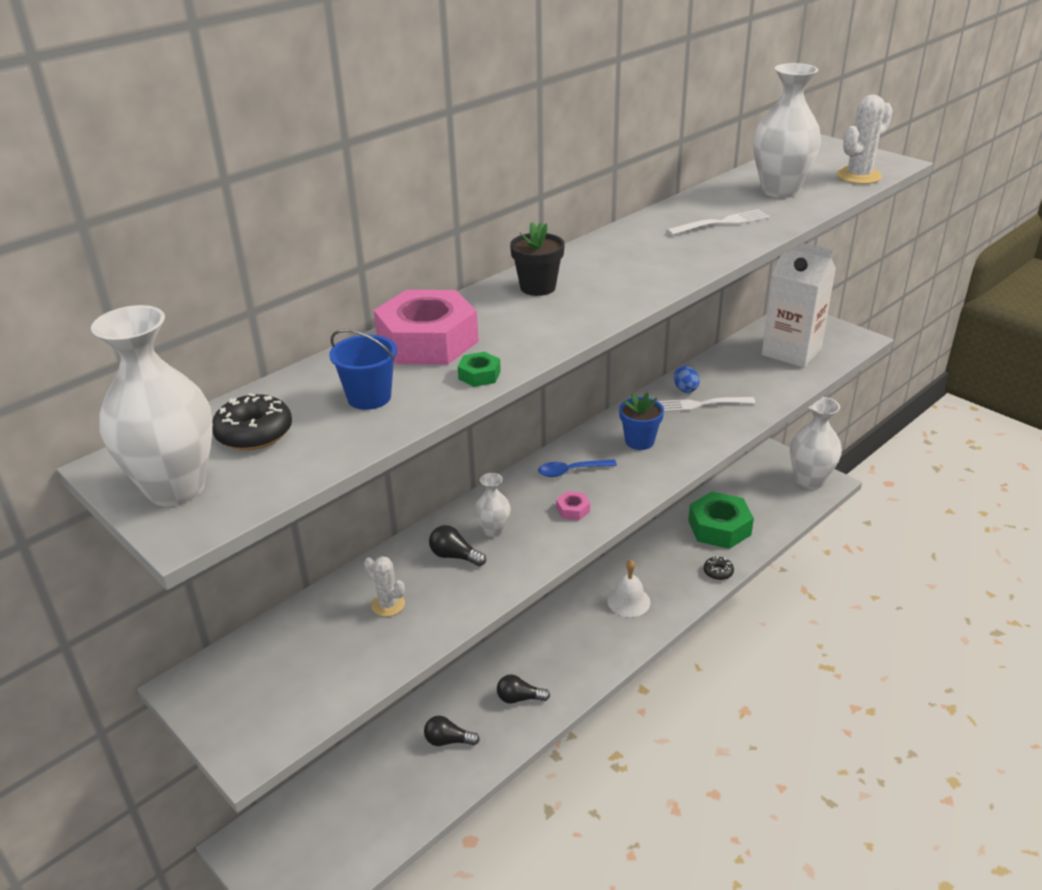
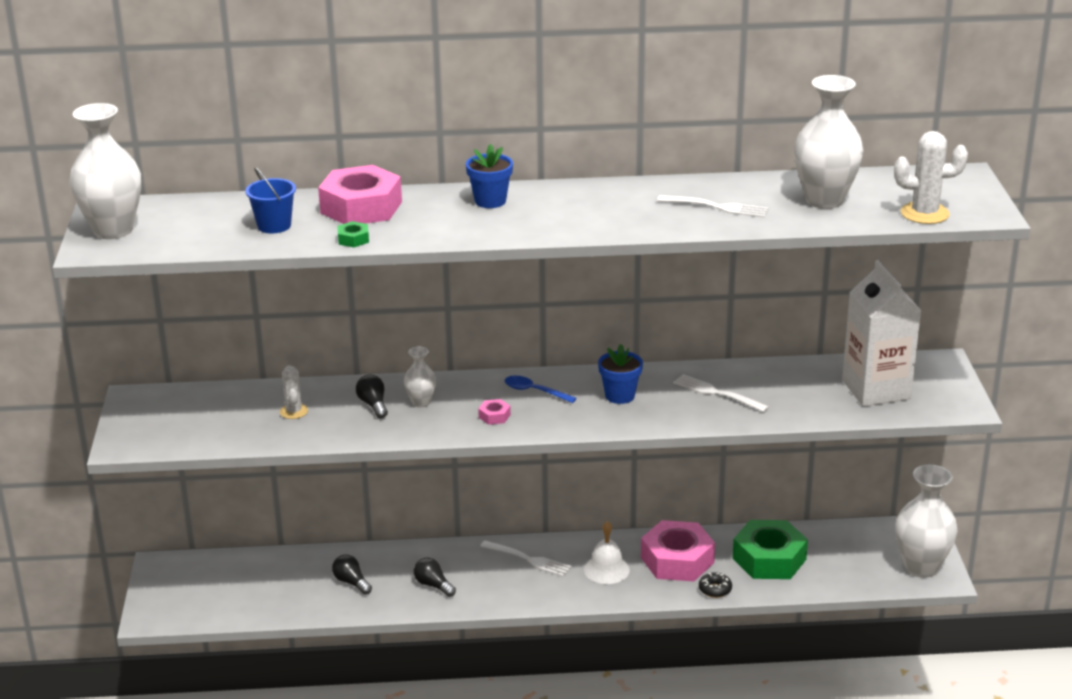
camera: 40 degrees right, 5 degrees down
black donut [212,393,292,450] -> none
black flower pot [510,222,565,296] -> blue flower pot [466,144,513,208]
blue egg [674,365,700,393] -> none
none -> white fork [480,540,571,577]
none -> pink nut [641,520,715,582]

